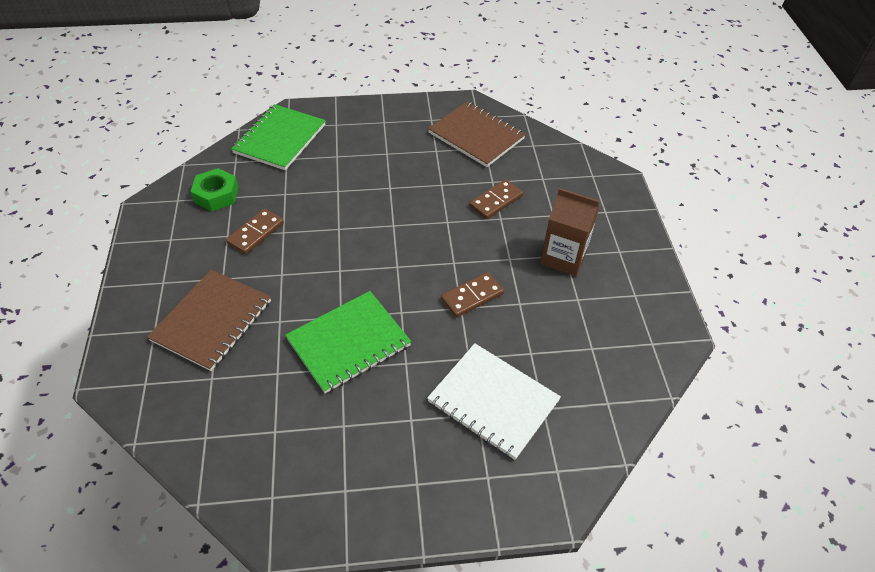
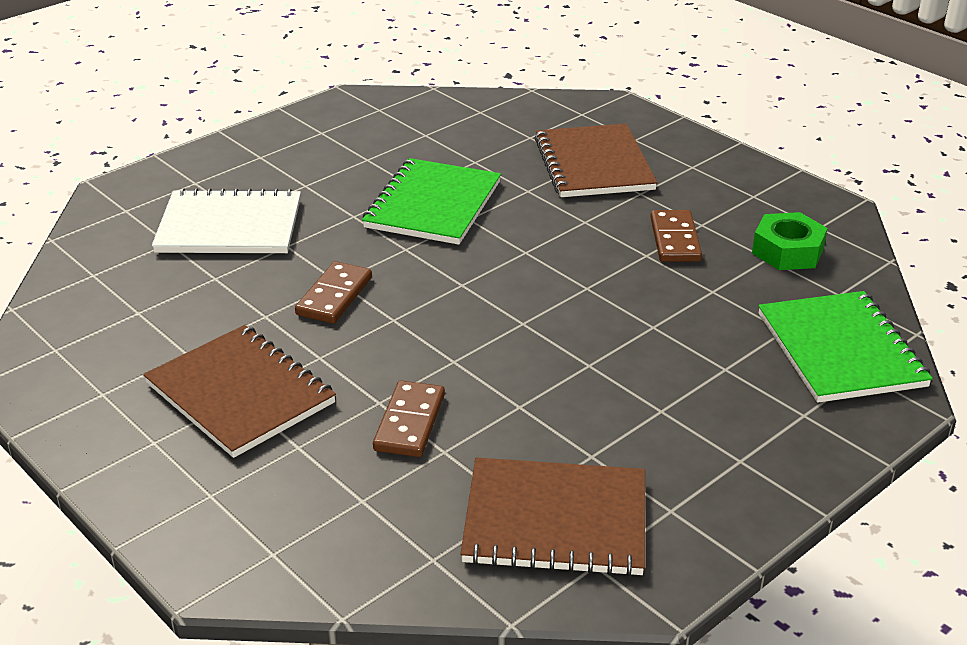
camera: 145 degrees right, 15 degrees down
brown carton [540,188,600,276] -> brown notebook [143,325,336,458]

